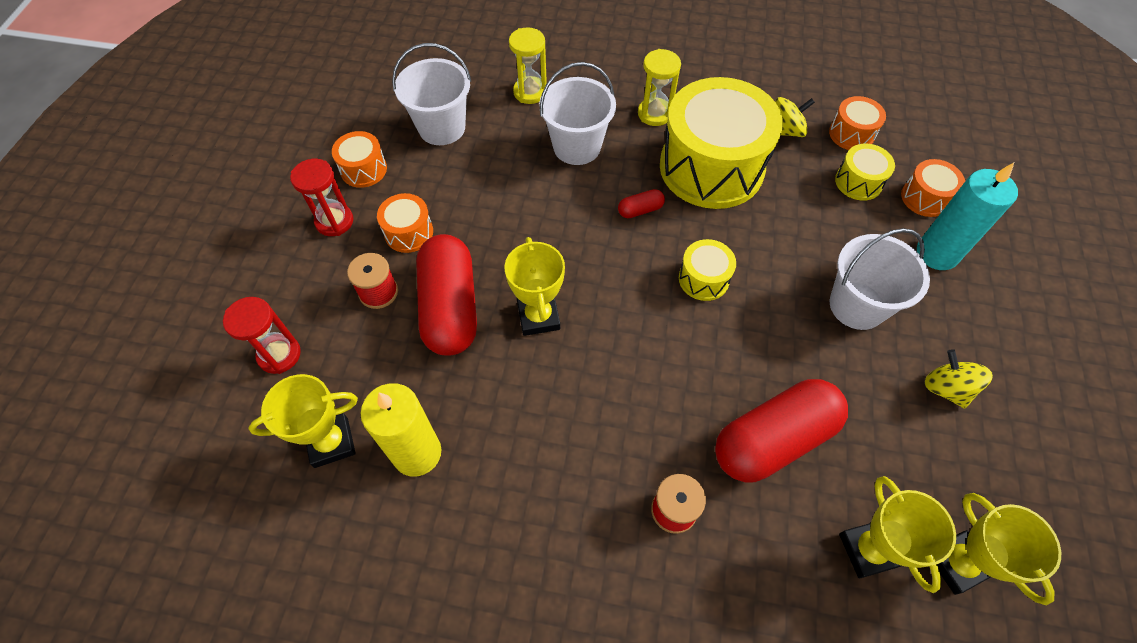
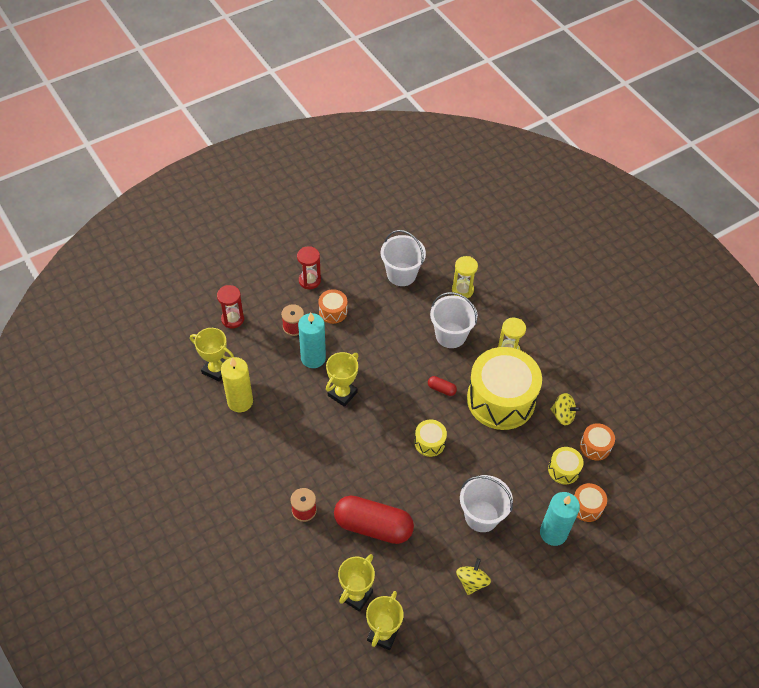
camera: 45 degrees right, 5 degrees down
orange drum [332,131,387,188] -> none
red capsule [416,234,477,356] -> turquoise candle [298,313,326,368]

